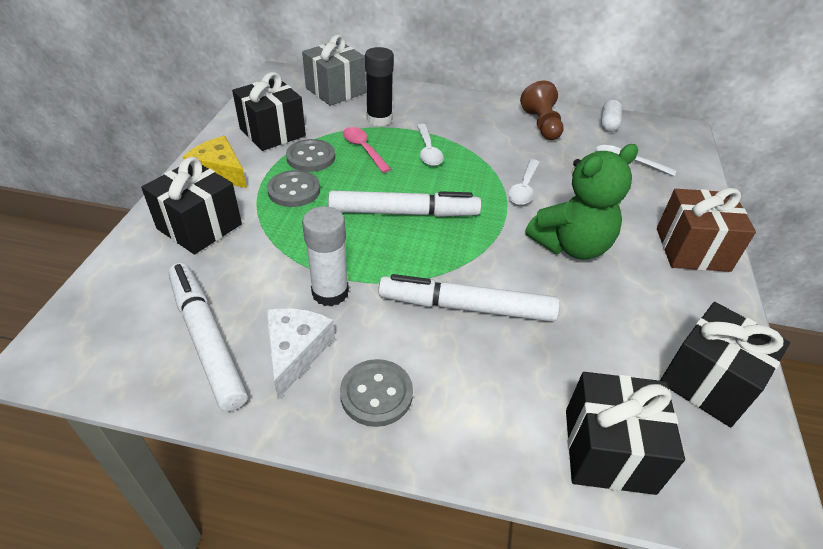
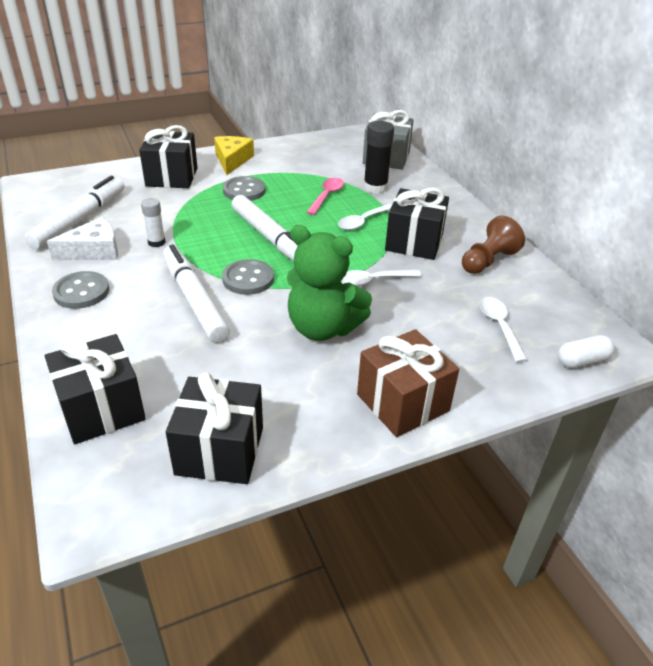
camera: 55 degrees right, 5 degrees down
black gift [232,72,306,151] -> black gift moved to [385,188,449,260]
grey button [286,139,335,172] -> grey button moved to [222,259,274,295]
white glue stick [302,206,349,306] -> white glue stick [141,198,165,247], size x0.61
white capsule [601,100,622,132] -> white capsule moved to [558,335,615,368]

